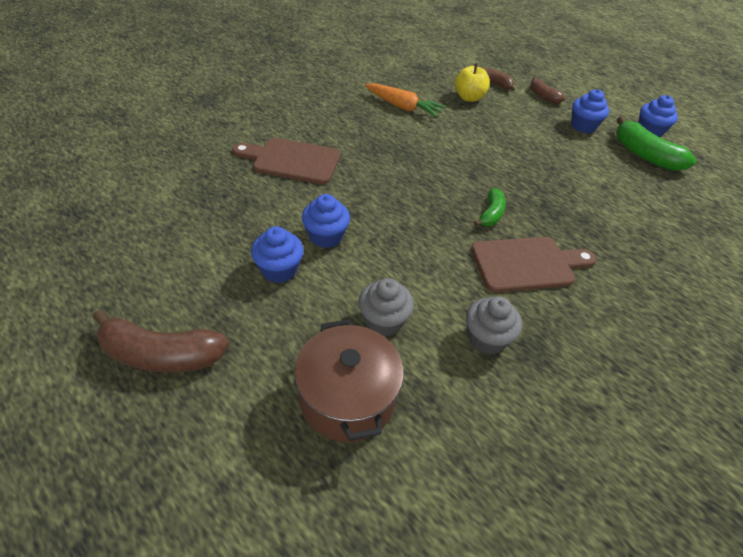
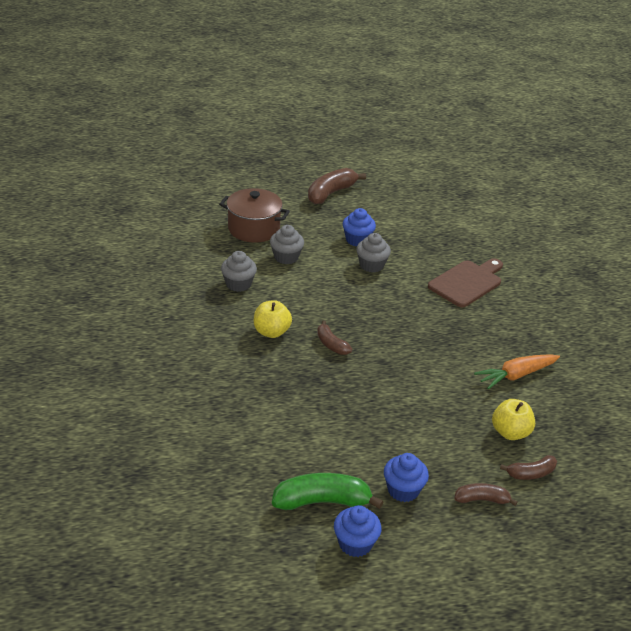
camera: 125 degrees right, 10 degrees down
blue cupcake [302,194,350,248] -> grey cupcake [356,233,391,273]
brown cutting board [471,237,596,292] -> yellow apple [254,300,292,338]
green banana [474,188,506,226] -> brown banana [317,320,352,355]

